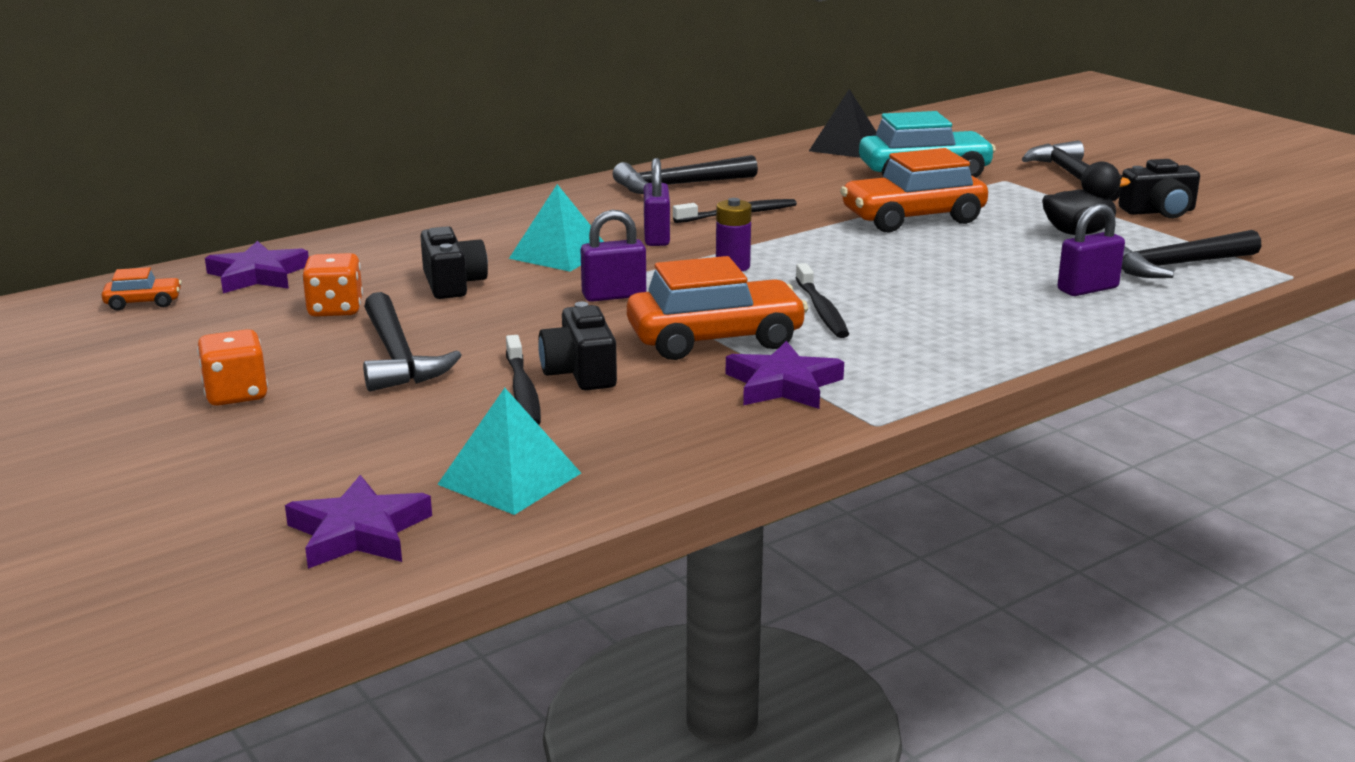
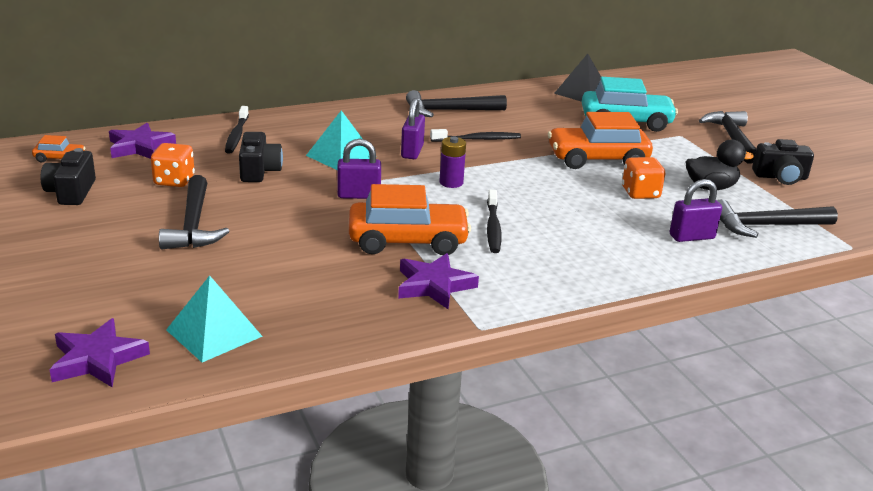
camera: 10 degrees right, 5 degrees up
orange dice [197,329,268,406] -> orange dice moved to [622,157,665,199]
black toothbrush [506,335,541,425] -> black toothbrush moved to [225,106,249,153]
black camera [538,302,617,390] -> black camera moved to [40,148,96,205]

